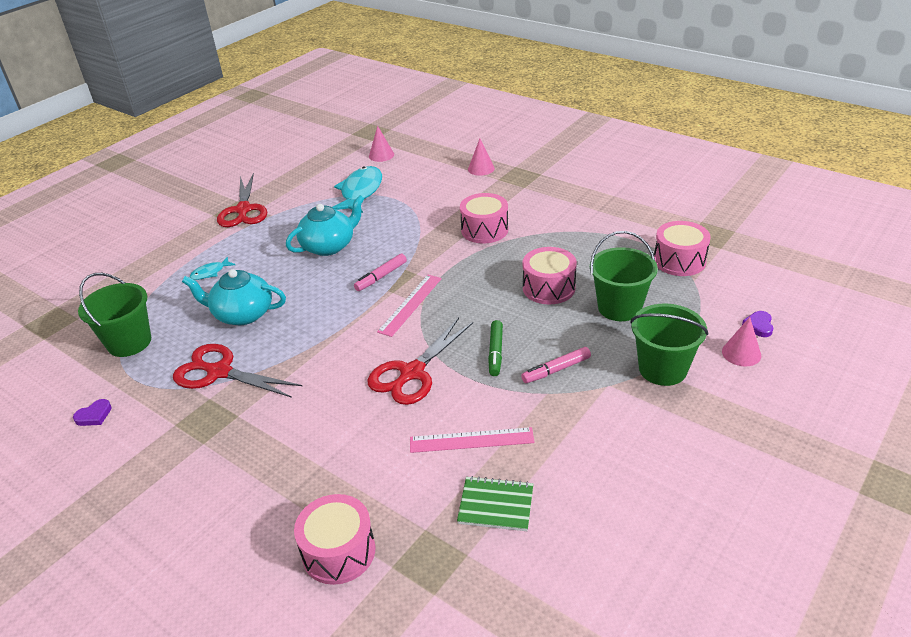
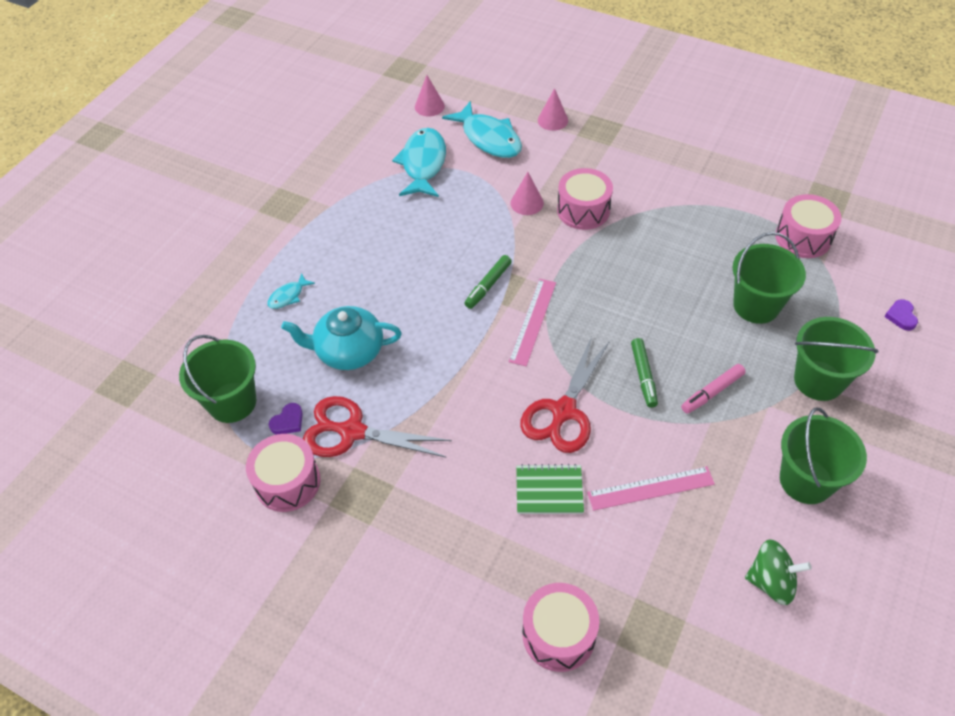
camera: 10 degrees left, 15 degrees up
purple heart [73,399,112,426] -> purple heart moved to [269,403,303,434]
red scissors [217,173,267,227] -> none
turquoise teapot [286,195,365,256] -> none
pink marker [354,253,407,291] -> green marker [464,255,512,309]
green notebook [457,476,533,531] -> green notebook moved to [516,464,584,514]
pink drum [522,247,577,304] -> pink drum moved to [246,434,321,512]
pink cone [722,317,761,367] -> pink cone moved to [511,172,544,215]
none -> turquoise fish [442,101,522,158]
none -> green spinning top [745,539,812,605]
none -> green bucket [780,408,867,504]

